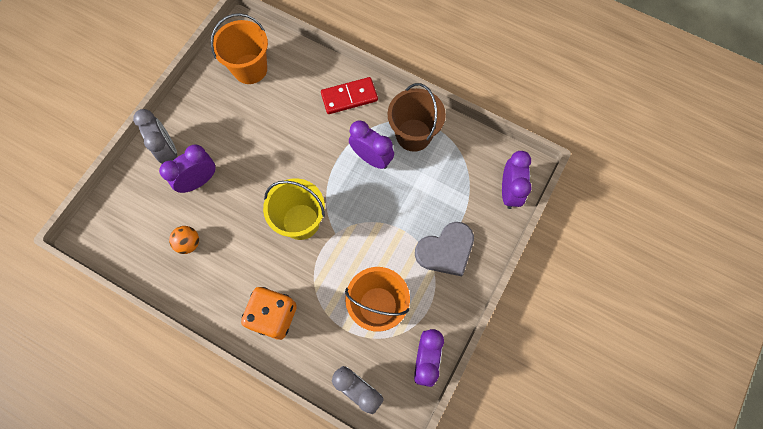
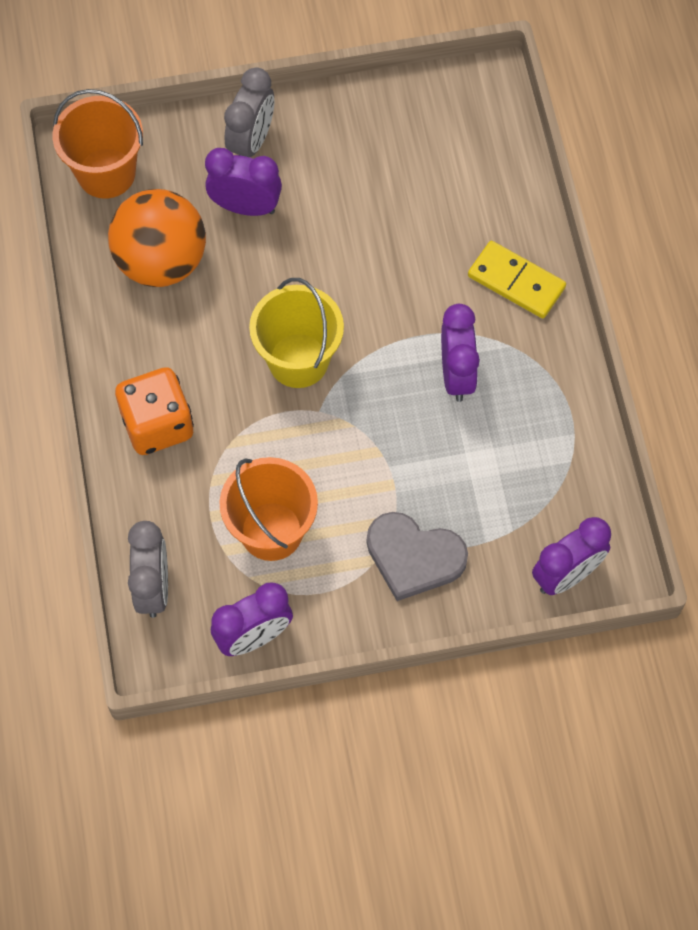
camera: 50 degrees right, 5 degrees down
orange ball [169,226,199,254] -> orange ball [108,189,206,287], size x2.21
orange bucket [211,13,268,84] -> orange bucket moved to [52,89,143,199]
red domino [321,77,378,114] -> yellow domino [468,241,566,318]
brown bucket [388,83,446,152] -> none

